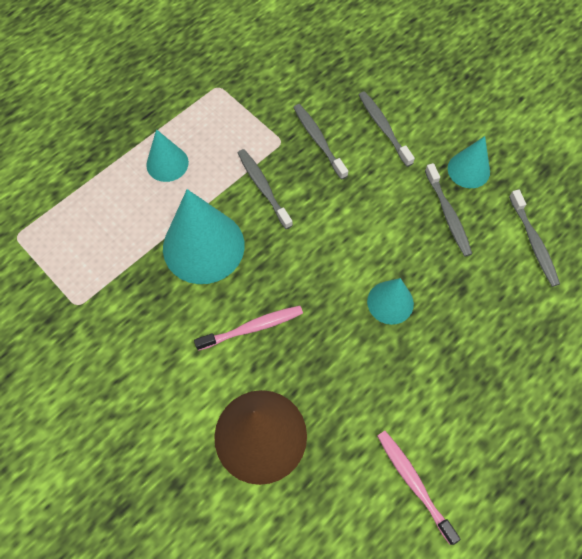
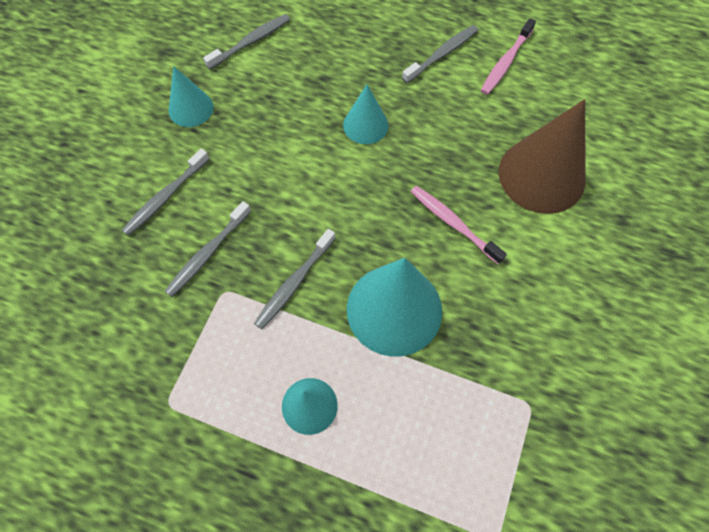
camera: 115 degrees left, 0 degrees up
grey toothbrush [425,163,472,257] -> grey toothbrush moved to [402,25,478,83]

